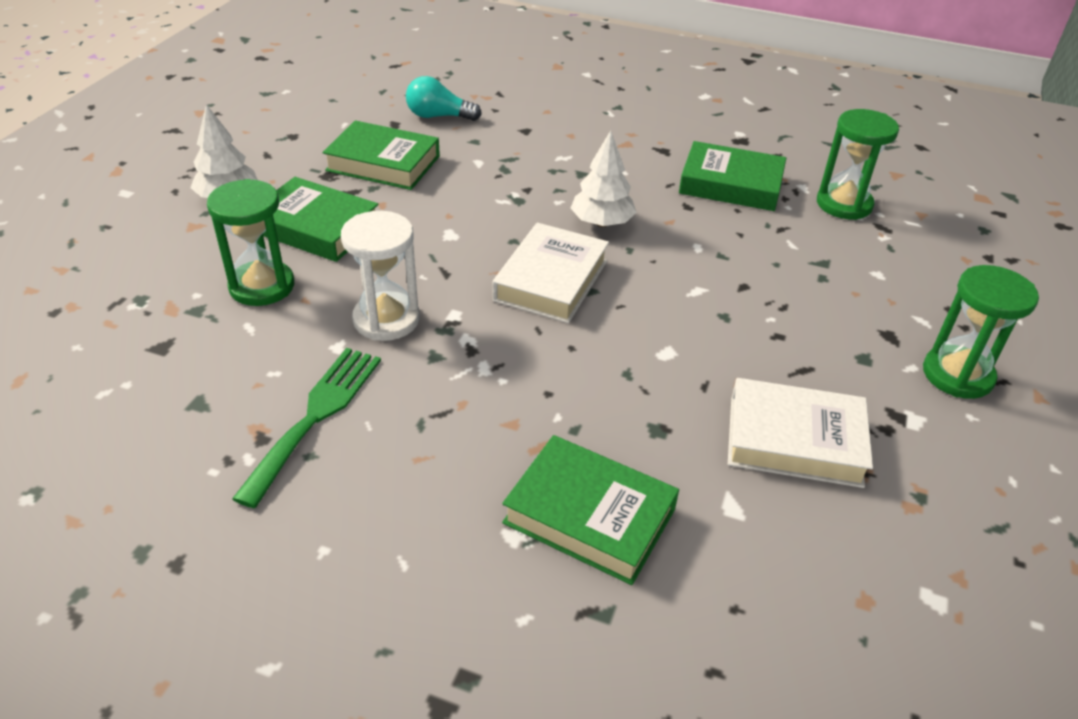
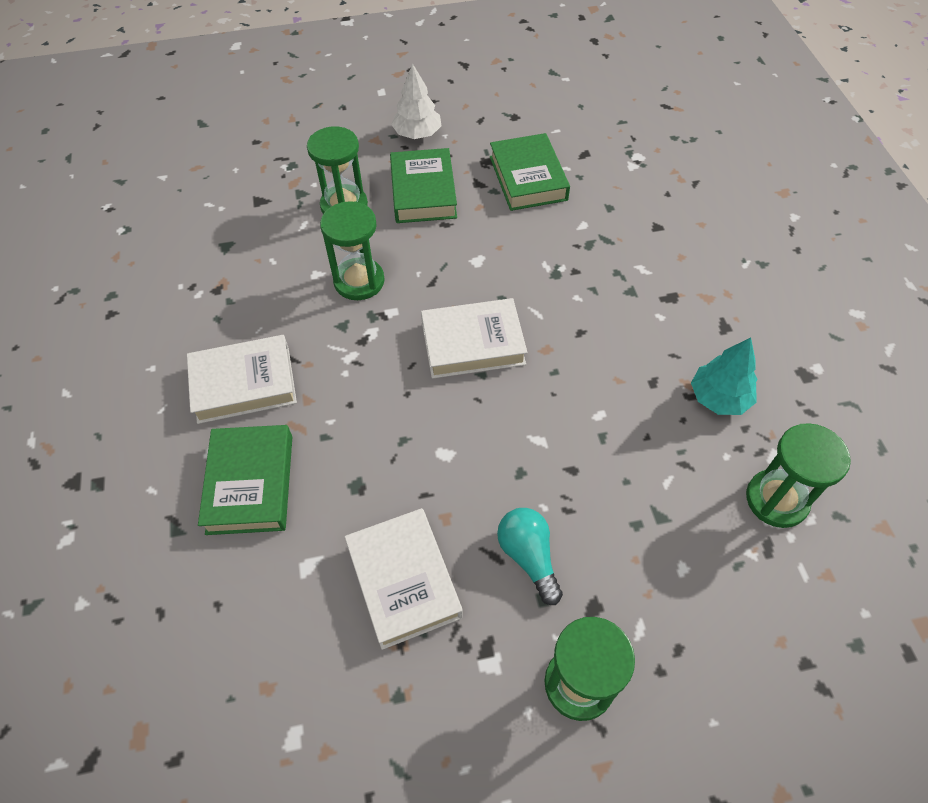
camera: 60 degrees right, 15 degrees up
green fork [232,348,381,508] -> none
white hourglass [341,211,420,341] -> green hourglass [320,201,385,300]
turquoise light bulb [406,76,482,121] -> turquoise light bulb moved to [497,508,563,605]
white tree [570,131,637,227] -> none
green book [679,141,786,211] -> turquoise tree [691,337,758,415]
none -> white book [187,335,297,424]

